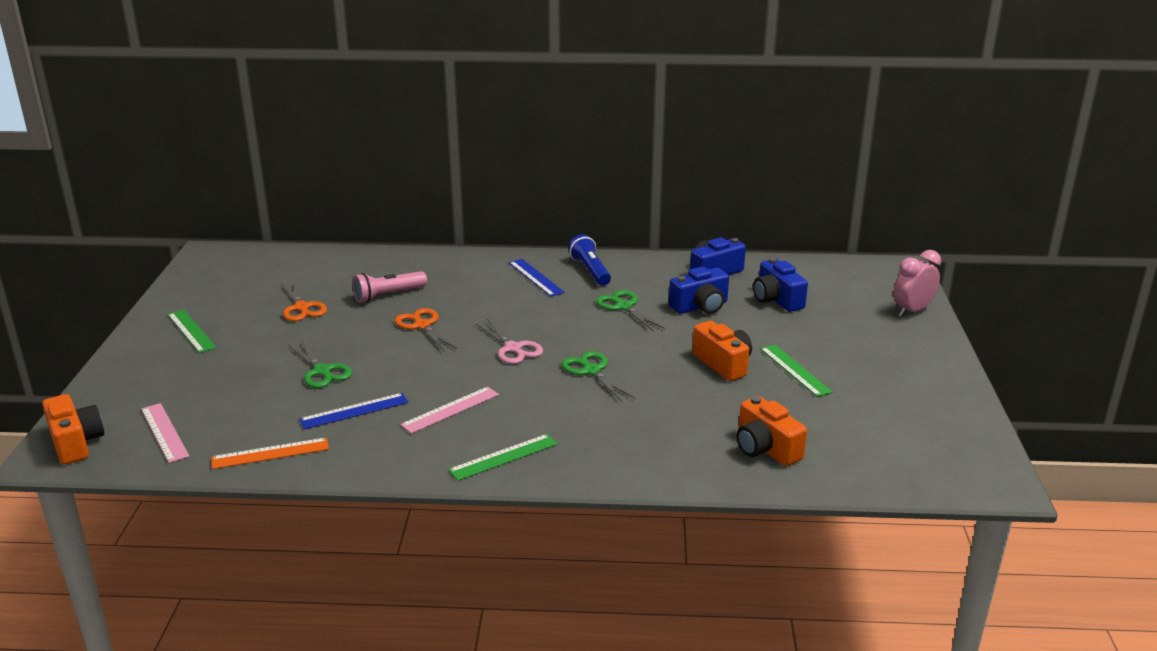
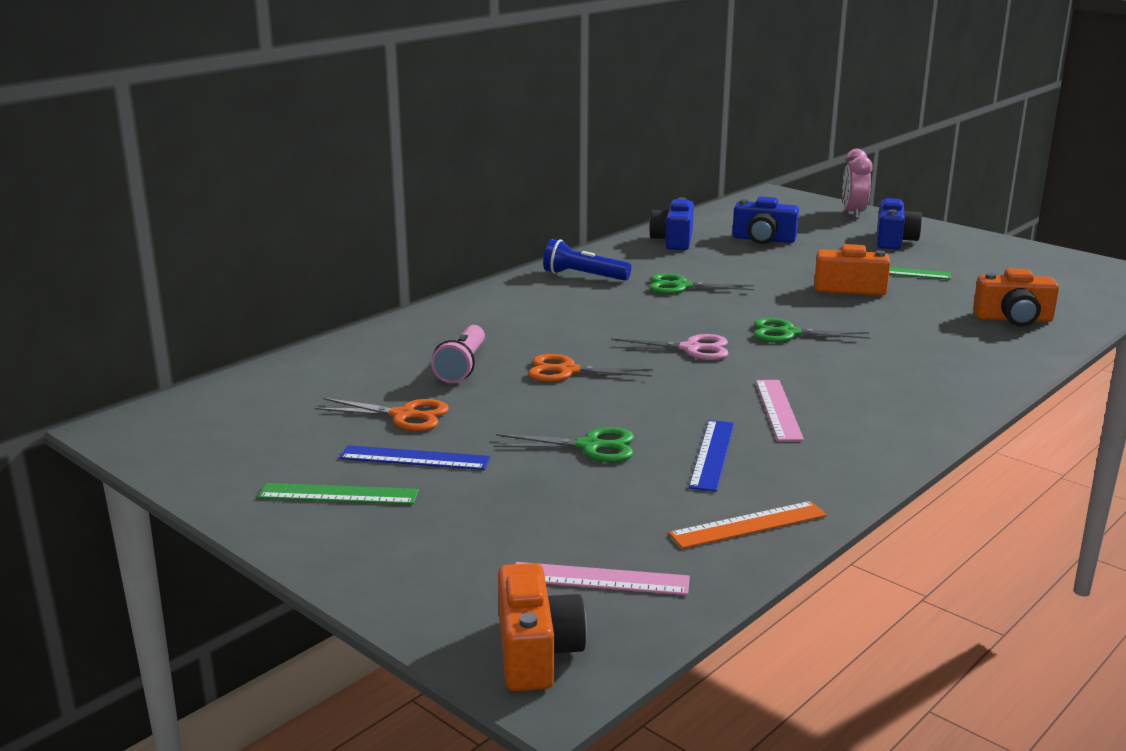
camera: 50 degrees left, 5 degrees down
orange camera [42,394,105,465] -> orange camera turned 75 degrees clockwise [498,563,587,691]
orange ruler [211,437,329,469] -> orange ruler turned 45 degrees clockwise [669,501,827,549]
green ruler [448,434,557,481] -> none
blue ruler [509,259,565,297] -> blue ruler moved to [339,445,490,470]
blue camera [669,267,729,314] -> blue camera moved to [877,198,922,249]

